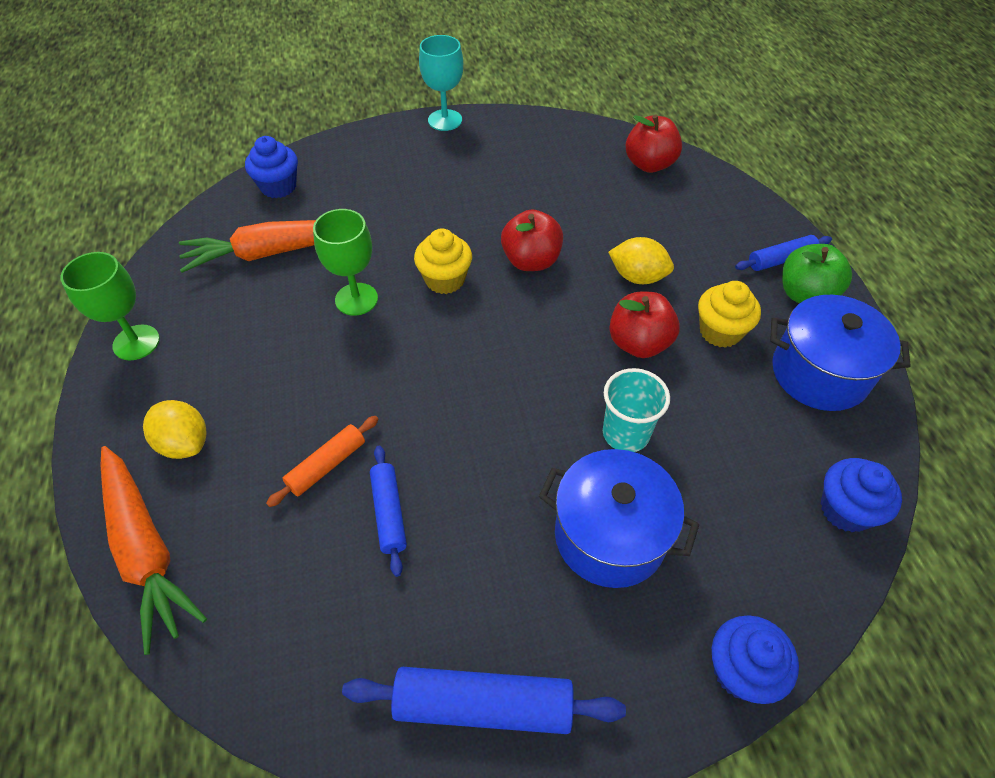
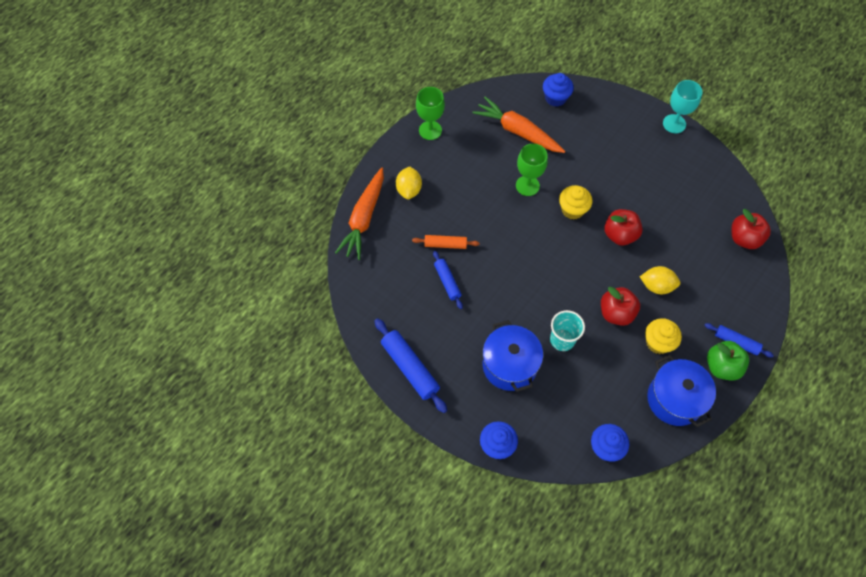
camera: 50 degrees right, 10 degrees up
blue rolling pin [370,446,407,577] -> blue rolling pin turned 60 degrees counterclockwise [433,251,463,309]
yellow lemon [608,237,674,284] -> yellow lemon turned 60 degrees counterclockwise [640,266,680,294]

